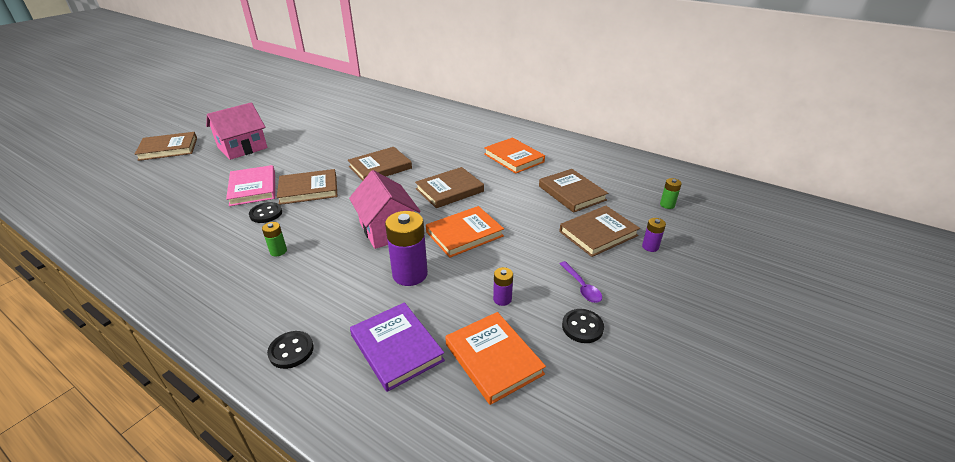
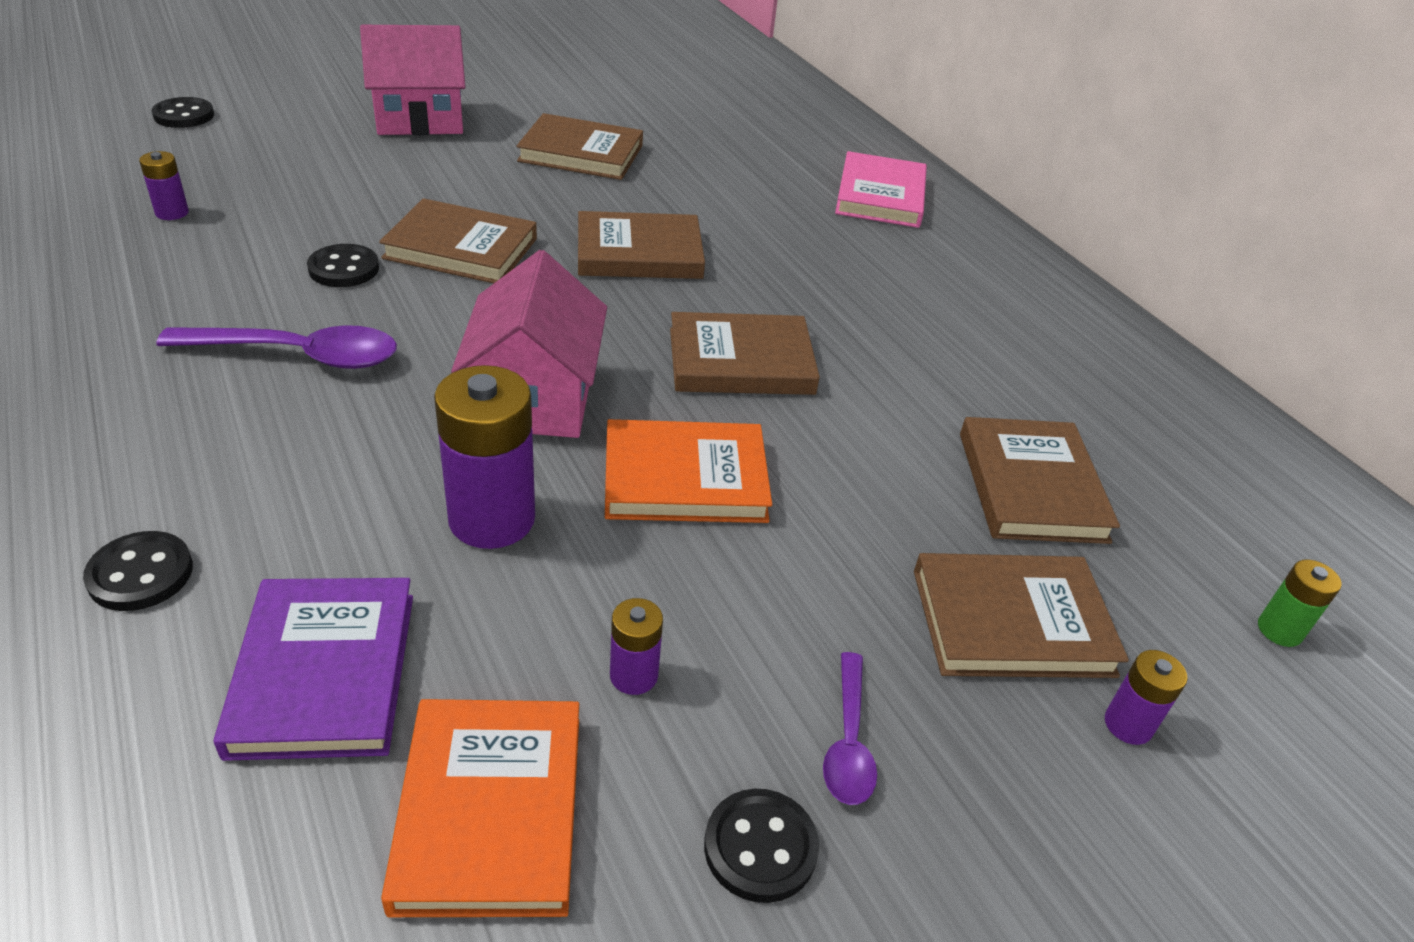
camera: 25 degrees right, 5 degrees up
brown book [135,132,197,161] -> brown book moved to [516,113,643,180]
pink book [226,165,275,206] -> pink book moved to [835,151,927,228]
green battery [262,222,287,256] -> purple spoon [156,325,397,369]
orange book [484,138,545,174] -> none
none -> purple battery [139,151,189,220]
none -> black button [152,97,214,128]

